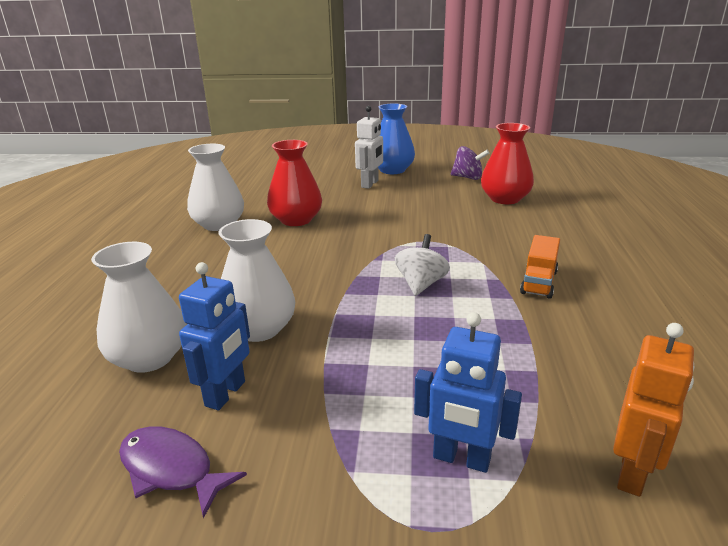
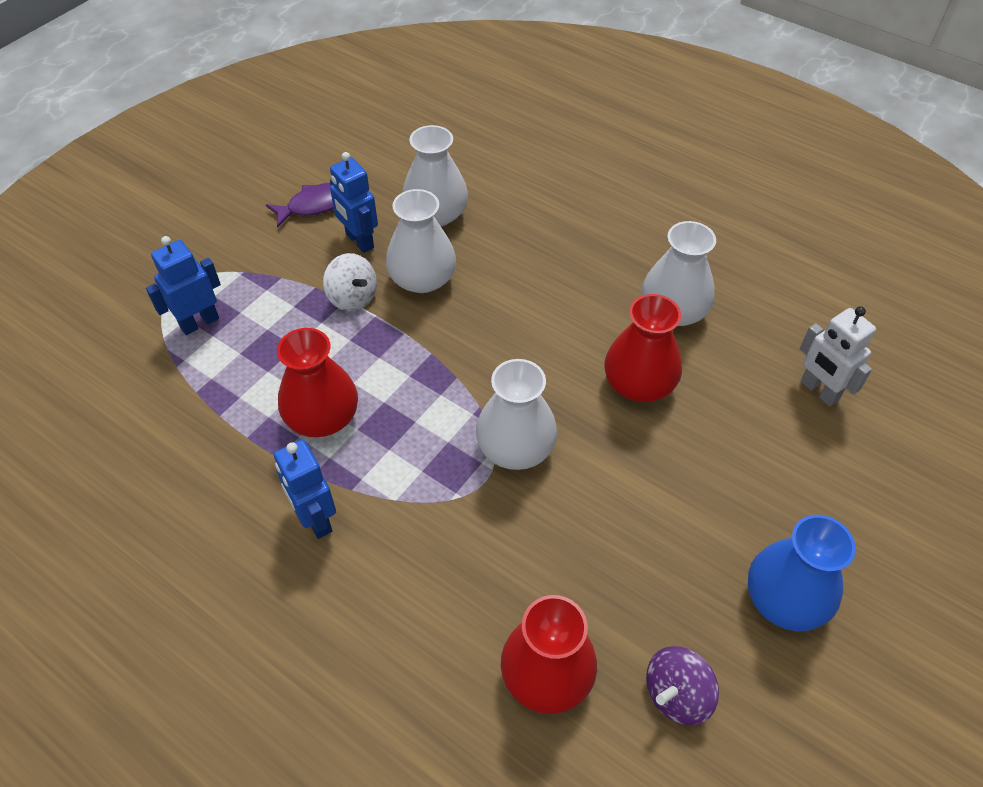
camera: 120 degrees right, 25 degrees up
white robot [355,106,383,189] -> white robot moved to [800,306,876,406]
white spinning top [395,234,450,296] -> white spinning top moved to [323,253,377,311]
orange truck [520,235,560,299] -> blue robot [274,439,336,539]
orange robot [613,323,695,497] -> none
none -> red vase [277,328,358,437]
none -> white vase [476,359,557,470]

